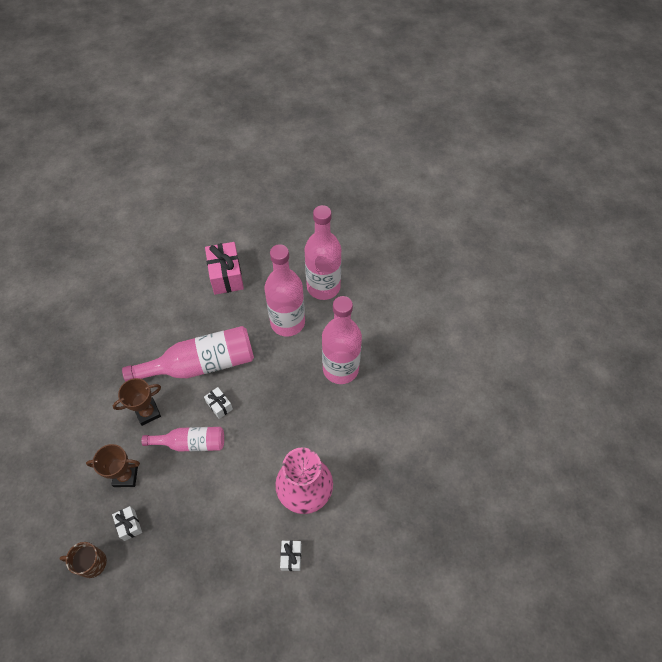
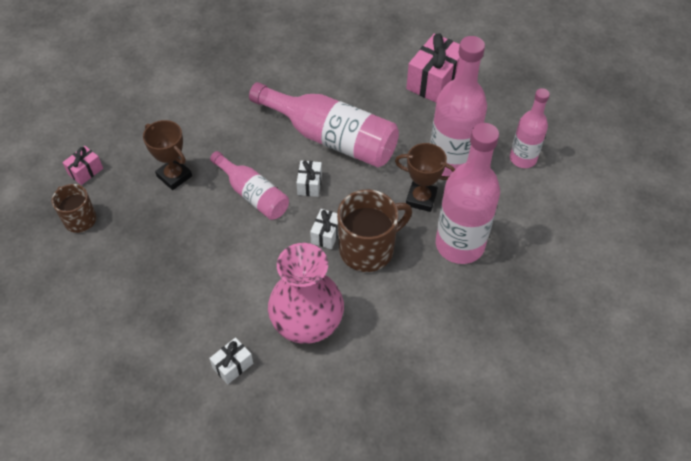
camera: 45 degrees right, 5 degrees down
white gift [112,506,142,541] -> white gift moved to [310,209,338,249]
brown trophy [113,378,161,426] -> brown trophy moved to [395,143,455,212]
pink bottle [304,205,342,300] -> pink bottle [510,88,550,168], size x0.60
none -> pink gift [62,146,103,185]
none -> brown mug [337,189,412,272]

